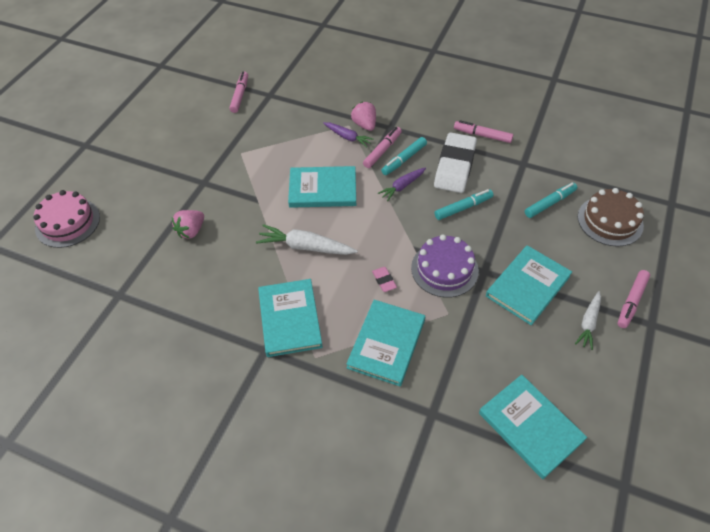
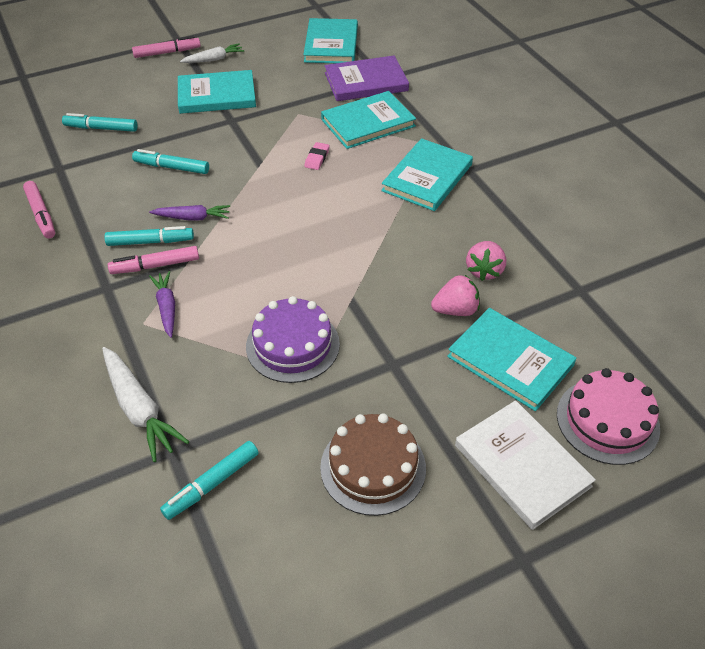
camera: 140 degrees left, 5 degrees down
pink marker [229,72,248,113] -> turquoise marker [160,441,259,520]
white carrot [256,224,358,255] -> white carrot moved to [102,347,189,462]
turquoise book [288,166,356,208] -> turquoise book moved to [447,308,577,411]
pink strawberry [351,102,376,131] -> pink strawberry moved to [466,241,506,281]
purple cake [411,234,479,298] -> purple cake moved to [246,296,340,383]
white eraser [434,132,477,193] -> none
brown cake [578,188,644,247] -> brown cake moved to [320,414,426,516]
none -> purple book [325,56,409,101]
none -> white book [455,400,596,530]

